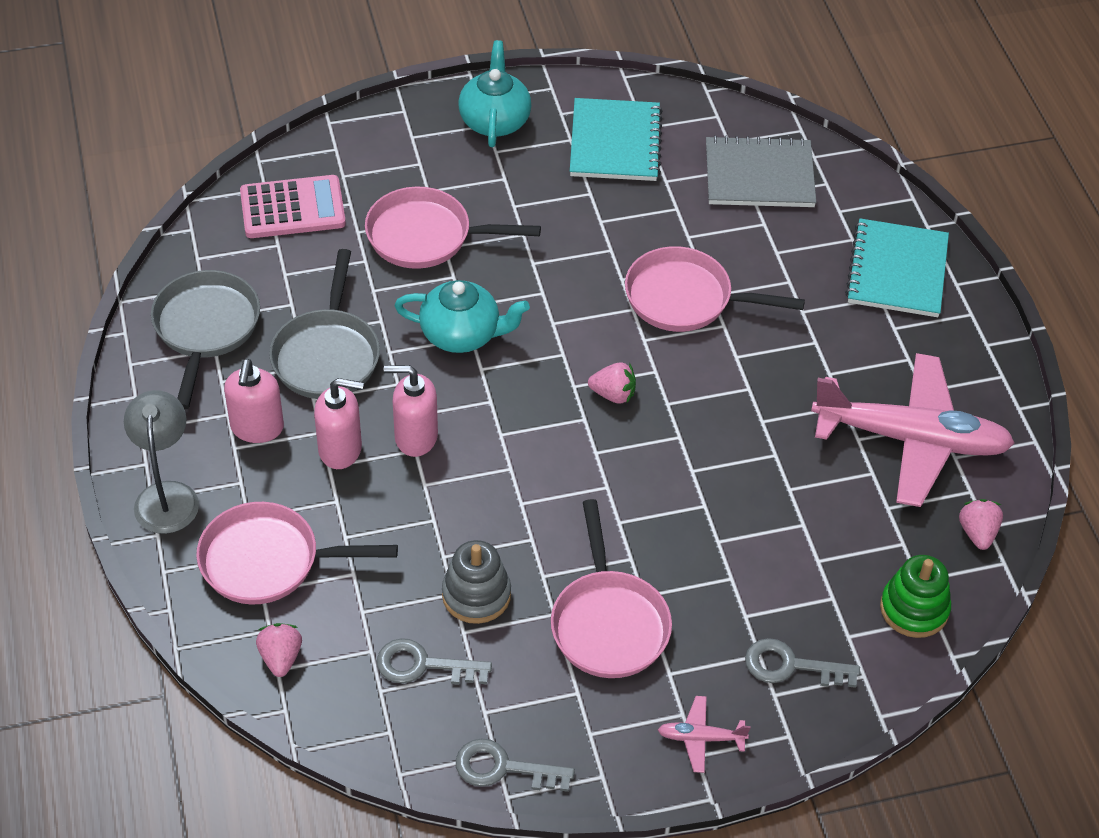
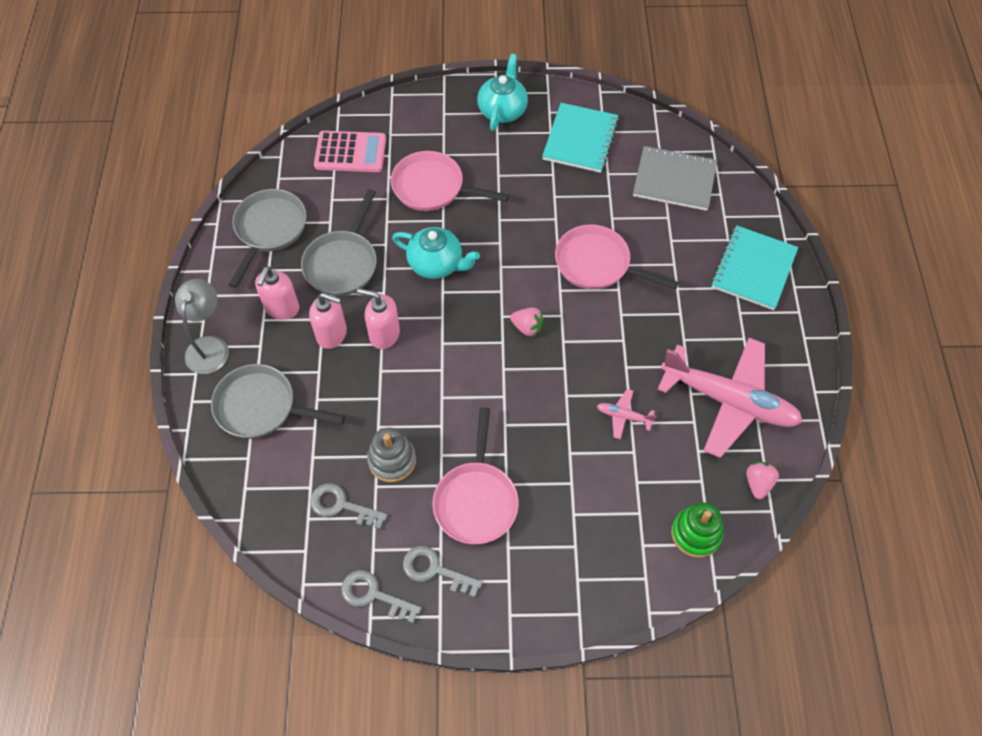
camera: 15 degrees right, 10 degrees up
pink pan [196,502,398,605] -> grey pan [211,364,345,439]
pink strawberry [256,623,302,677] -> none
pink plane [658,696,750,773] -> pink plane moved to [597,389,656,439]
grey key [745,638,860,688] -> grey key moved to [403,546,483,598]

